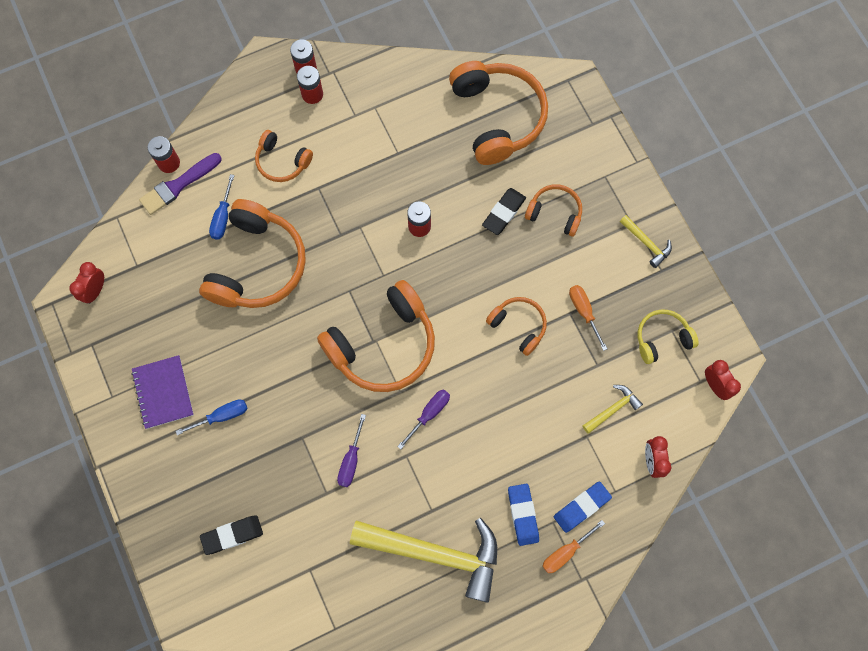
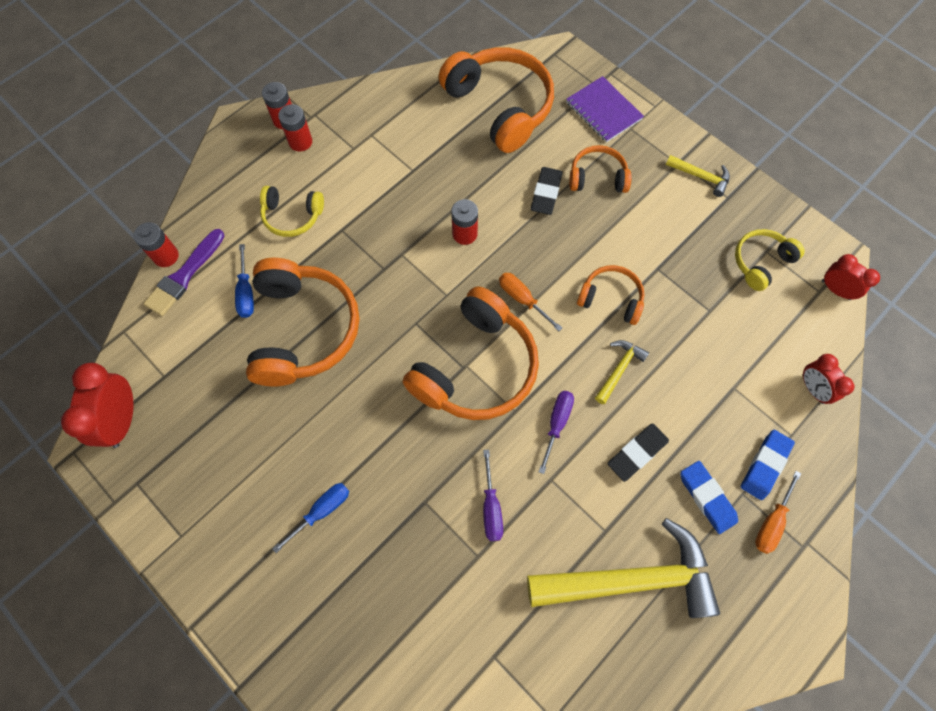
camera: 20 degrees left, 5 degrees down
red clock [70,262,104,304] -> red clock [61,363,134,448], size x1.59
purple notebook [131,355,194,429] -> purple notebook moved to [566,76,644,143]
black eraser [200,515,263,555] -> black eraser moved to [608,423,669,482]
orange headphones [255,130,313,182] -> yellow headphones [260,186,324,237]
orange screwdriver [569,285,607,351] -> orange screwdriver moved to [499,272,562,331]
yellow hammer [582,385,643,434] -> yellow hammer moved to [595,340,649,404]

